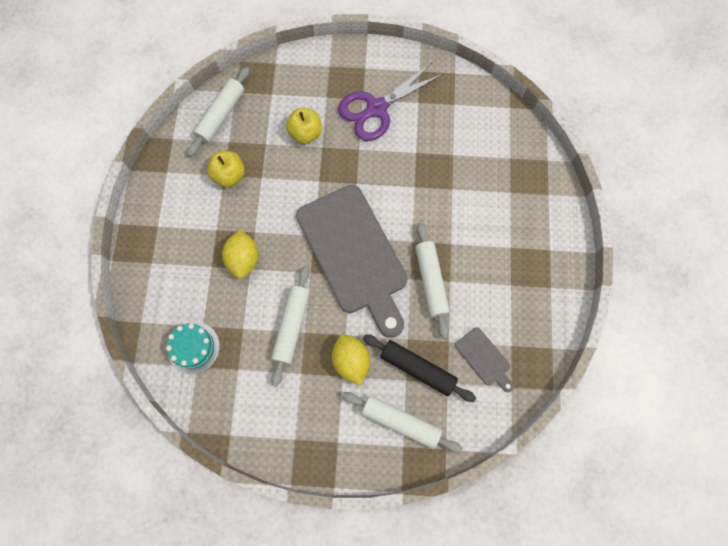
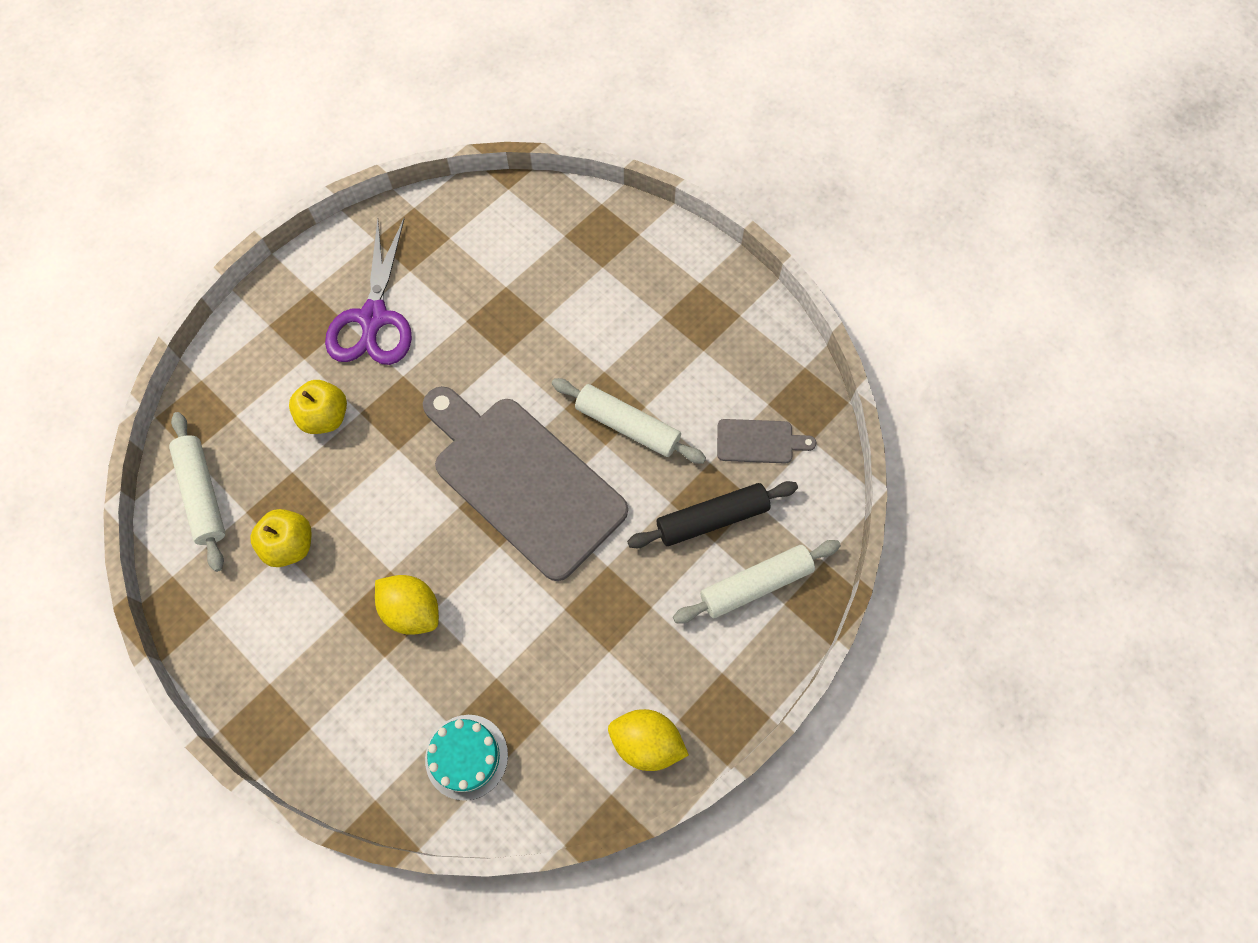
camera: 50 degrees left, 5 degrees down
white rolling pin [271,266,310,386] -> none
grey cutting board [296,185,408,338] -> grey cutting board turned 150 degrees counterclockwise [423,386,628,581]
yellow lemon [332,334,370,386] -> yellow lemon moved to [608,709,689,771]

